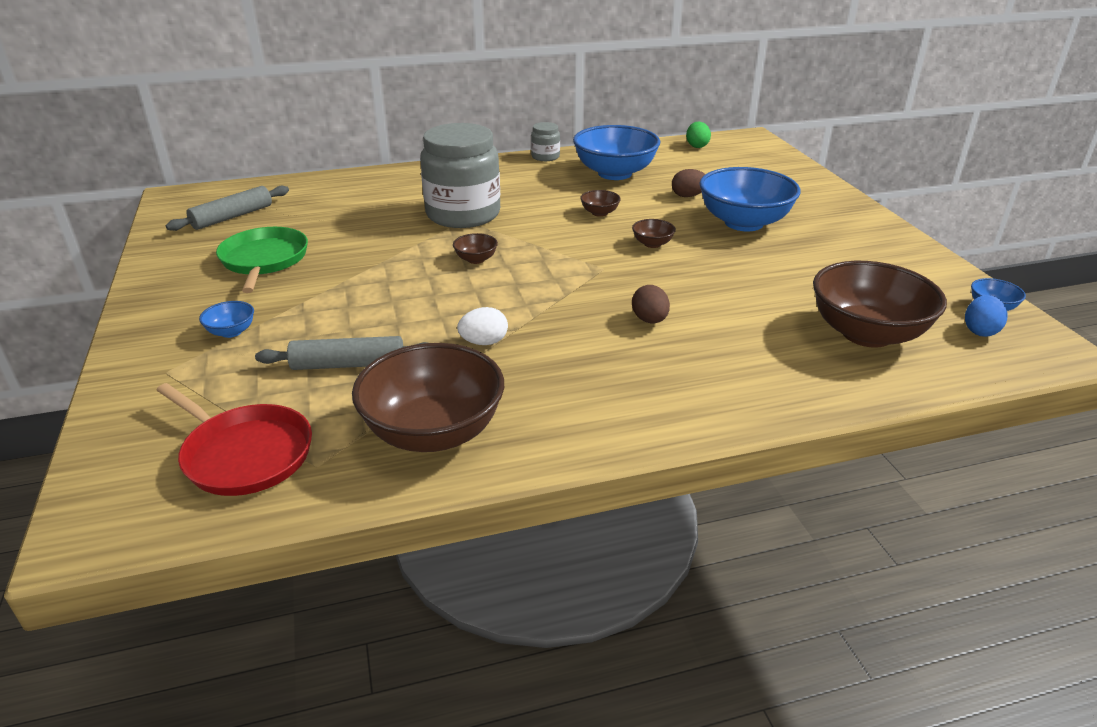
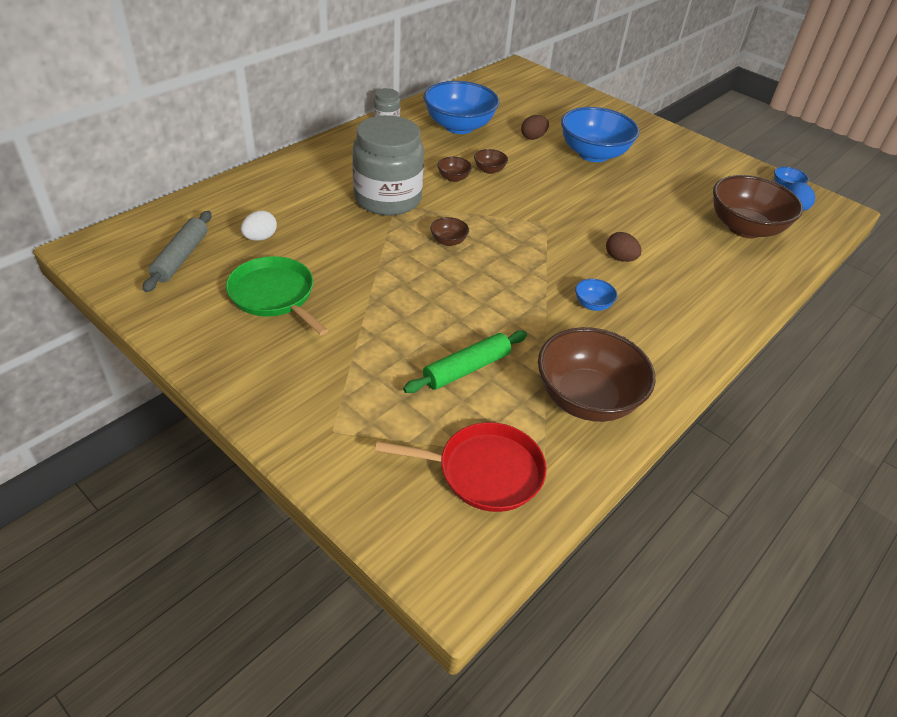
camera: 35 degrees left, 10 degrees up
blue bowl [199,301,254,338] -> blue bowl moved to [575,279,617,311]
grey rolling pin [255,336,427,370] -> green rolling pin [403,331,527,393]
white egg [457,307,508,345] -> white egg moved to [241,211,277,241]
brown bowl [632,219,676,248] -> brown bowl moved to [437,157,472,182]
green egg [686,121,711,148] -> none

